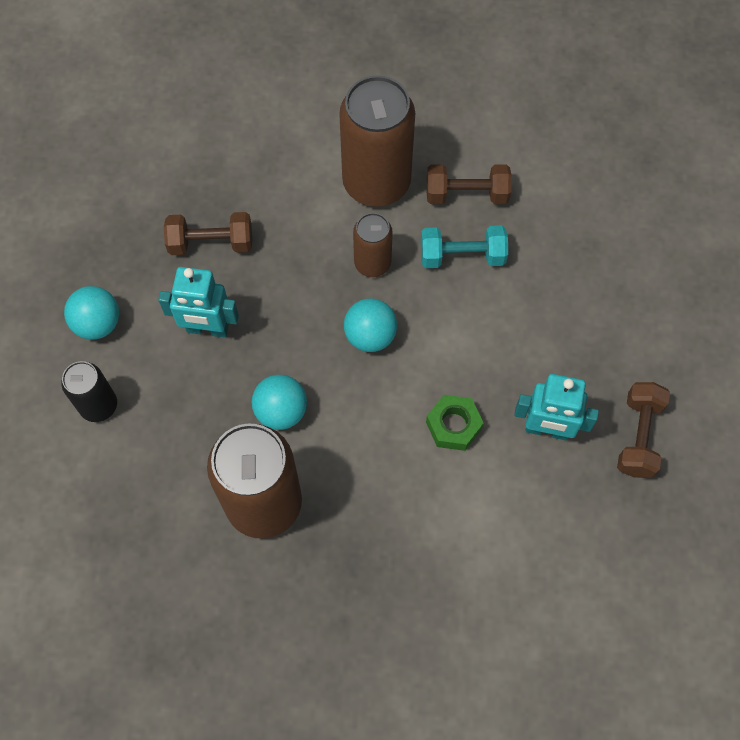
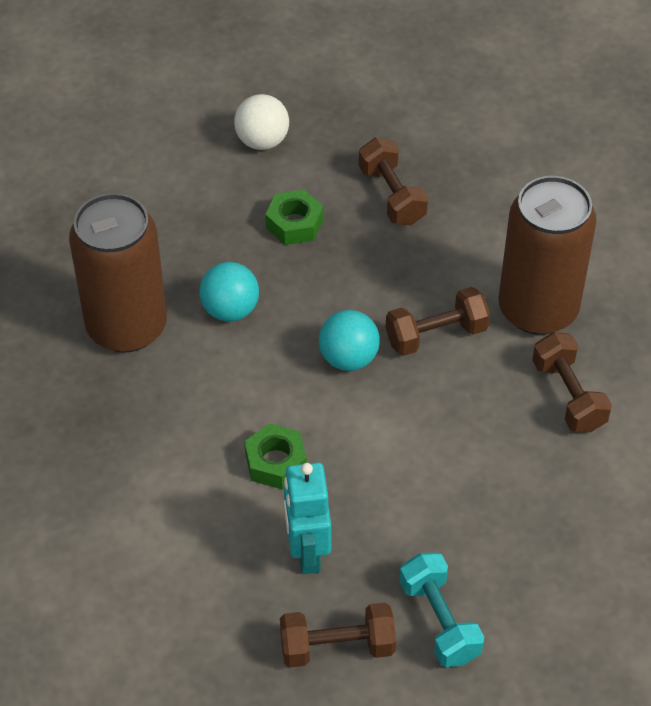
camera: 70 degrees right, 15 degrees down
black can [61,361,117,422] -> none
turquoise ball [64,286,119,339] -> white ball [234,94,289,150]
turquoise robot [158,267,239,338] -> green nut [265,190,323,245]
brown can [353,213,393,277] -> brown dumbbell [386,287,490,356]
turquoise dumbbell [421,225,508,268] -> turquoise dumbbell moved to [399,552,484,667]

